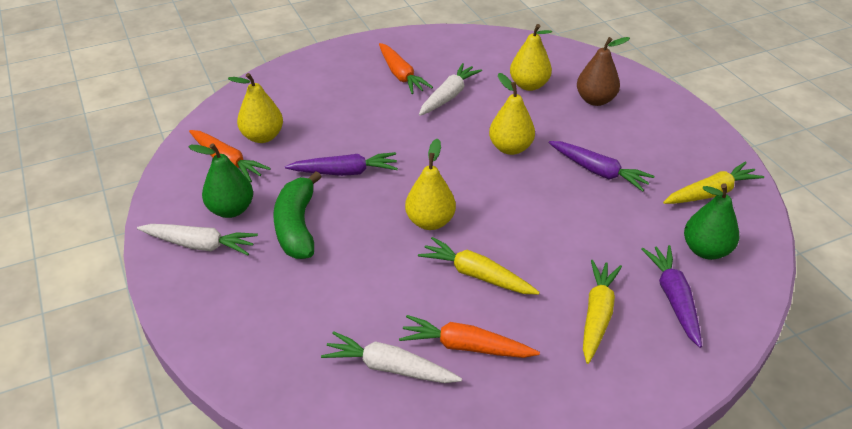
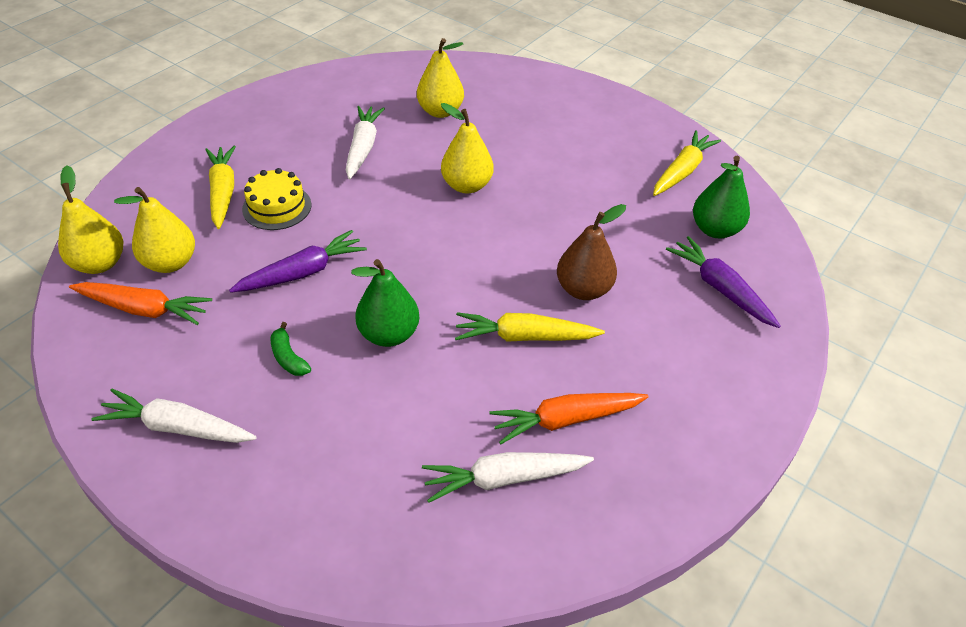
camera: 30 degrees left, 5 degrees up
white carrot [137,224,258,255] -> white carrot turned 150 degrees counterclockwise [91,389,257,443]
green pear [188,143,253,218] -> green pear moved to [351,259,419,347]
green banana [273,171,322,259] -> green banana [271,322,311,376], size x0.47
orange carrot [379,43,433,94] -> none
yellow pear [405,138,456,230] -> yellow pear moved to [58,165,123,274]
purple carrot [549,141,655,192] -> none
brown pear [577,37,630,106] -> brown pear moved to [557,204,626,300]
yellow carrot [583,260,622,364] -> yellow carrot moved to [205,146,236,229]
none -> yellow cake [242,168,312,230]

